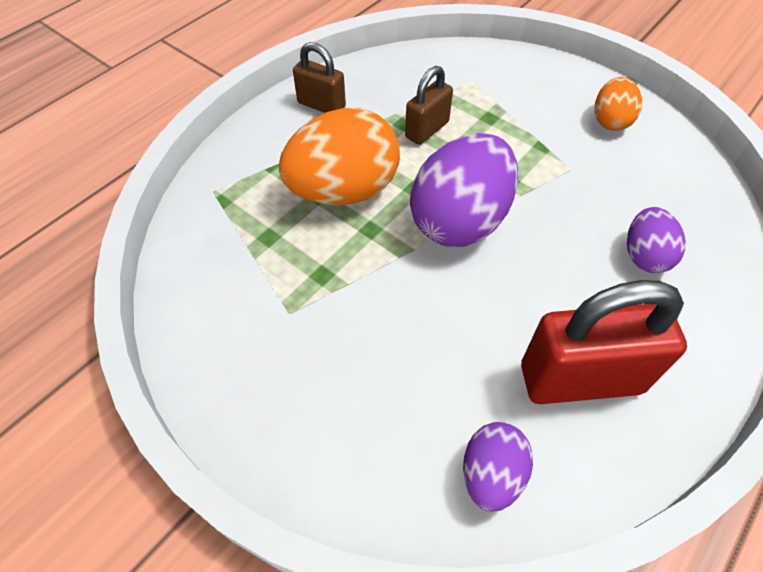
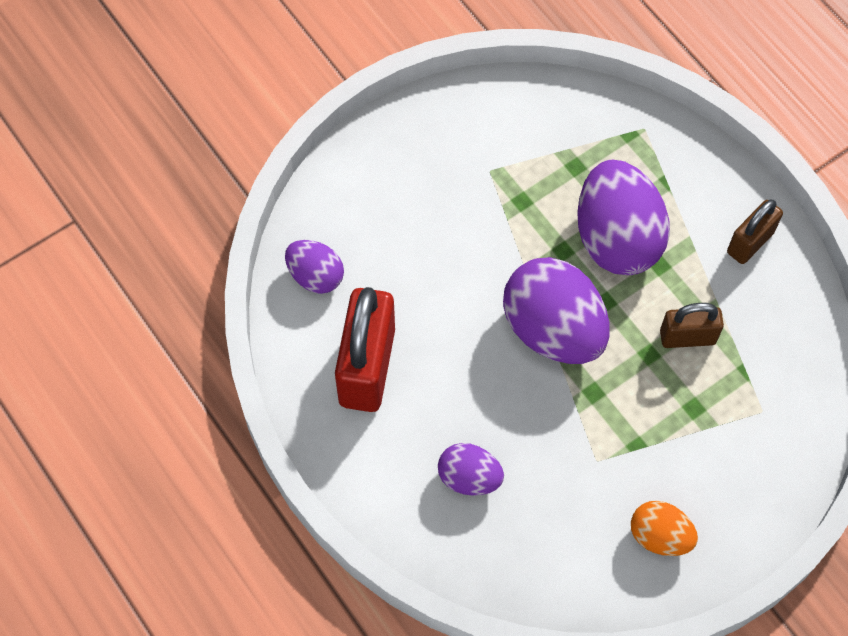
camera: 105 degrees right, 10 degrees up
orange egg [279,108,400,205] -> purple egg [577,160,670,275]
brown padlock [405,66,453,145] -> brown padlock turned 60 degrees counterclockwise [660,303,724,348]

